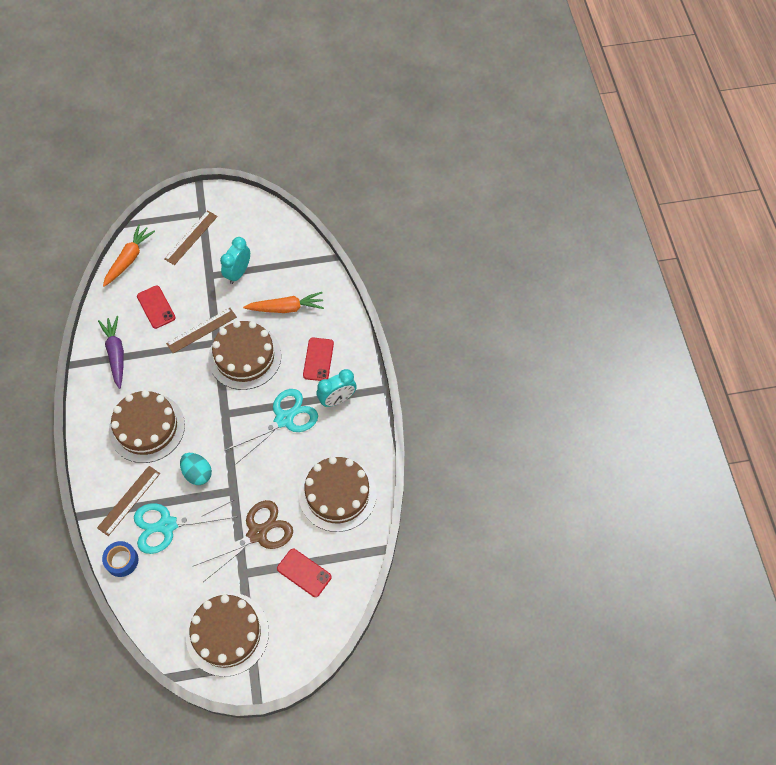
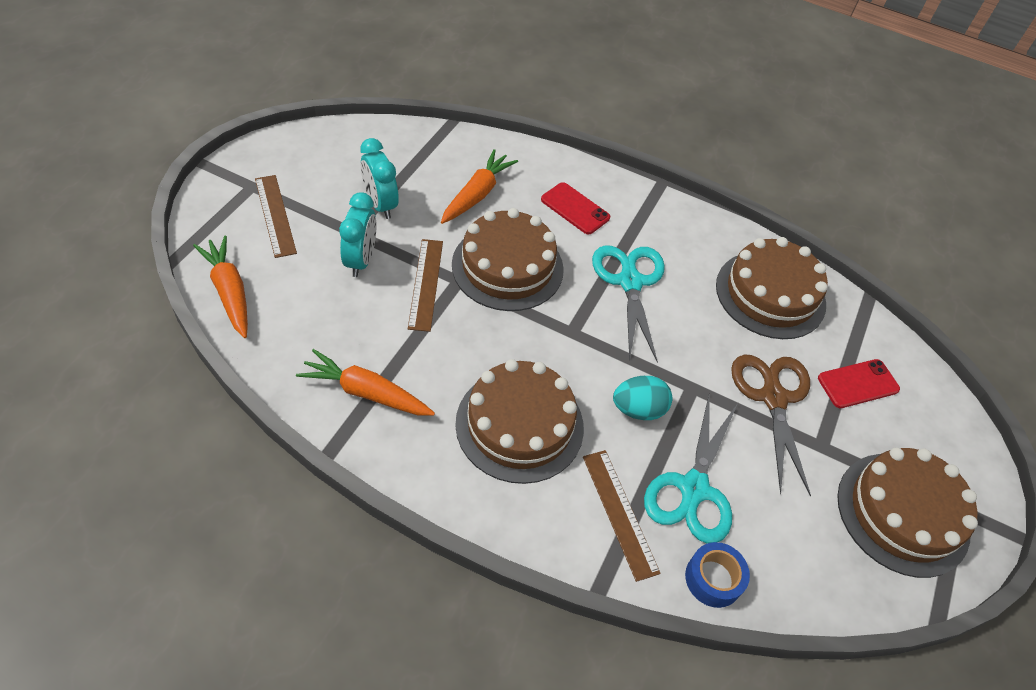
camera: 60 degrees left, 10 degrees down
purple carrot [98,316,124,389] -> orange carrot [296,349,435,416]
red phone [137,286,176,329] -> none
turquoise clock [317,369,357,407] -> turquoise clock moved to [339,192,376,277]

